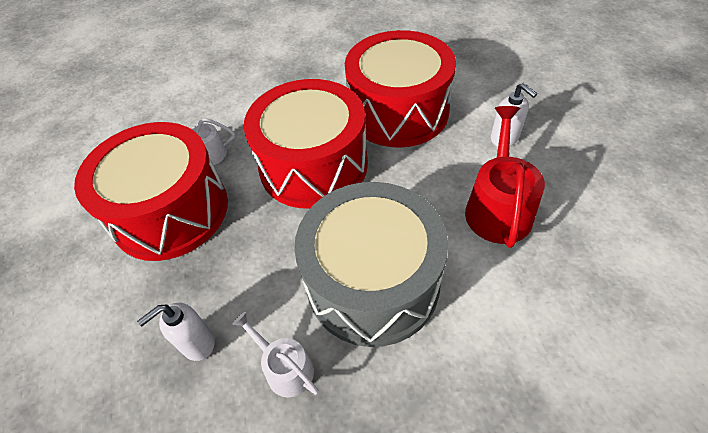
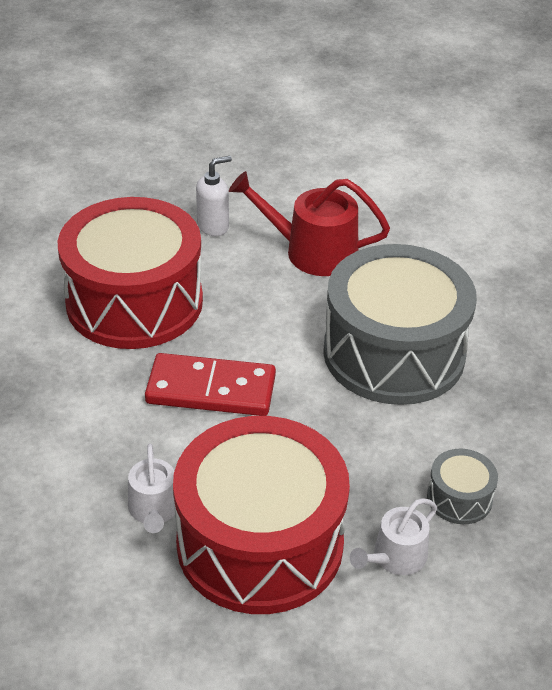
camera: 90 degrees left, 10 degrees down
white soap dispenser [137,303,214,361] -> grey drum [427,449,498,524]
white watering can [232,312,319,398] -> white watering can moved to [350,498,437,575]
red drum [244,79,368,209] -> red domino [145,353,276,416]

